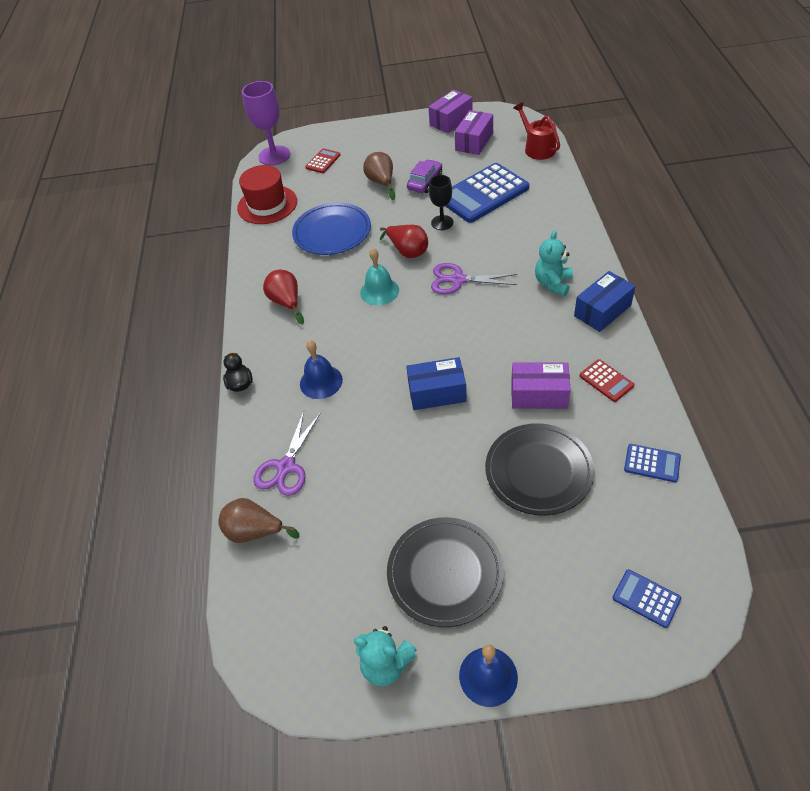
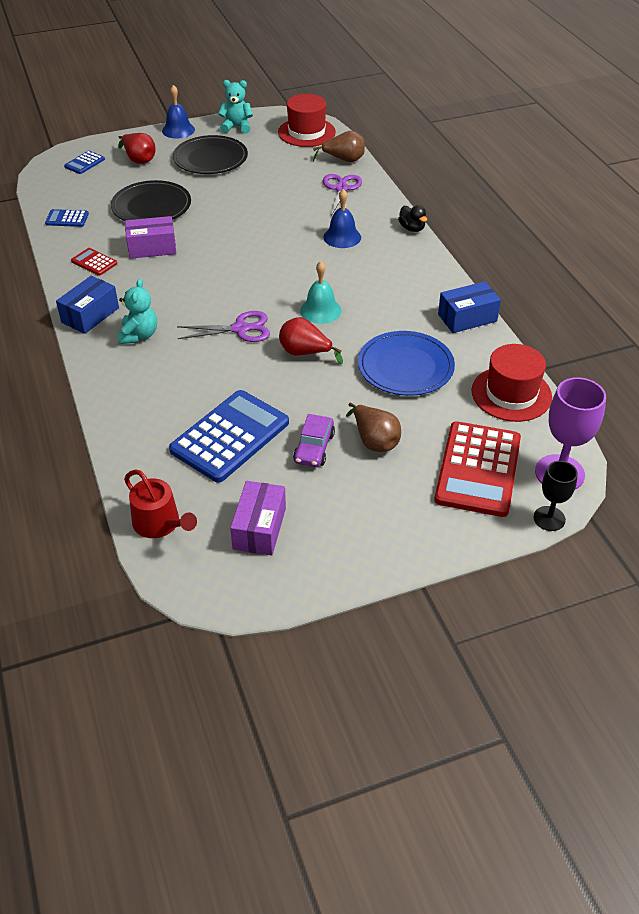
camera: 160 degrees right, 5 degrees down
red pear [263,270,304,324] -> red pear moved to [118,133,156,164]
red calculator [305,148,341,173] -> red calculator [434,421,521,517], size x2.18
blue box [406,357,467,410] -> blue box moved to [438,281,501,333]
purple box [429,90,473,133] -> none
black goblet [429,175,453,230] -> black goblet moved to [534,461,578,531]
blue calculator [613,569,681,628] -> blue calculator turned 105 degrees clockwise [64,151,105,174]
none -> red hat [278,94,336,147]

